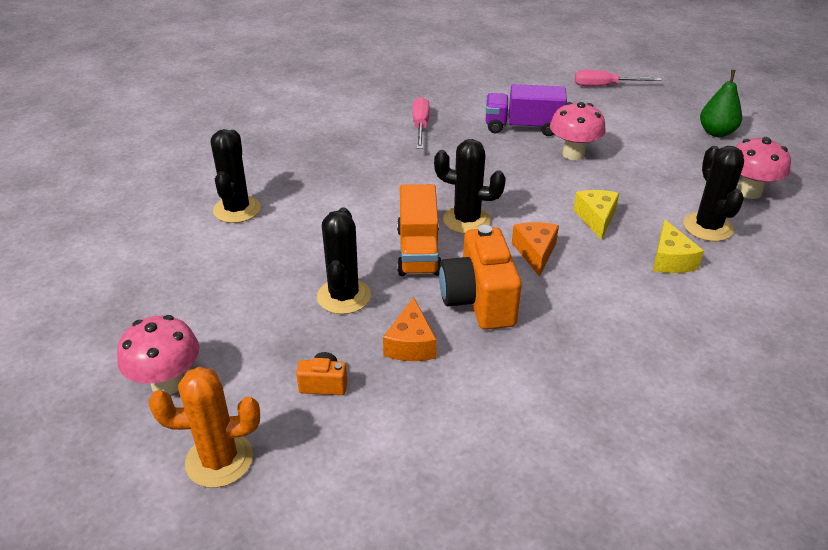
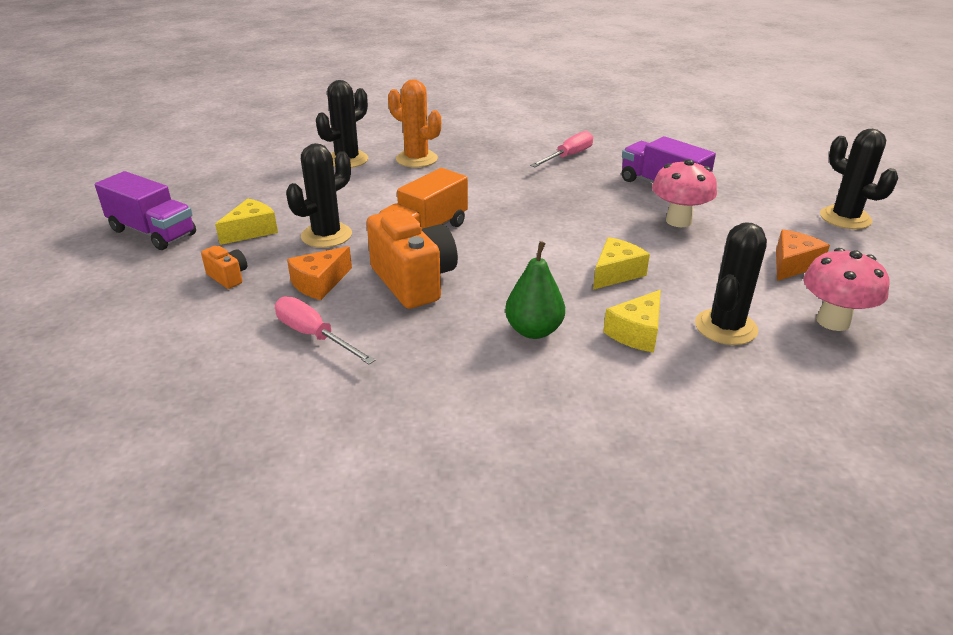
camera: 40 degrees right, 5 degrees down
pink mushroom [117,315,199,395] -> purple truck [95,171,196,250]
orange cactus [149,367,260,488] -> orange cactus moved to [388,79,441,167]
black cactus [434,139,506,234] -> black cactus moved to [820,129,898,229]
orange camera [439,225,522,330] -> orange camera turned 120 degrees clockwise [367,210,458,309]
orange cheese [512,222,559,277] -> orange cheese moved to [776,229,830,281]
pink screwdriver [575,70,661,86] -> pink screwdriver moved to [275,296,376,364]
green pear [700,70,742,137] -> green pear moved to [505,241,565,339]
none -> yellow cheese [215,199,278,245]

